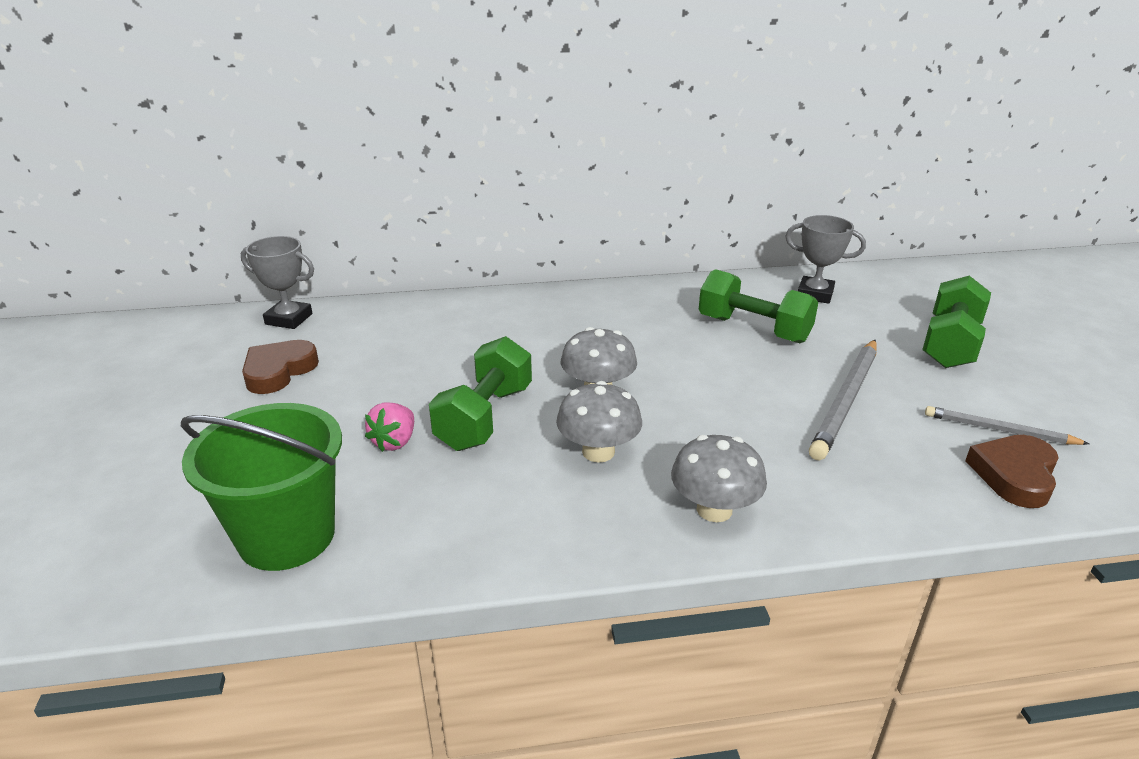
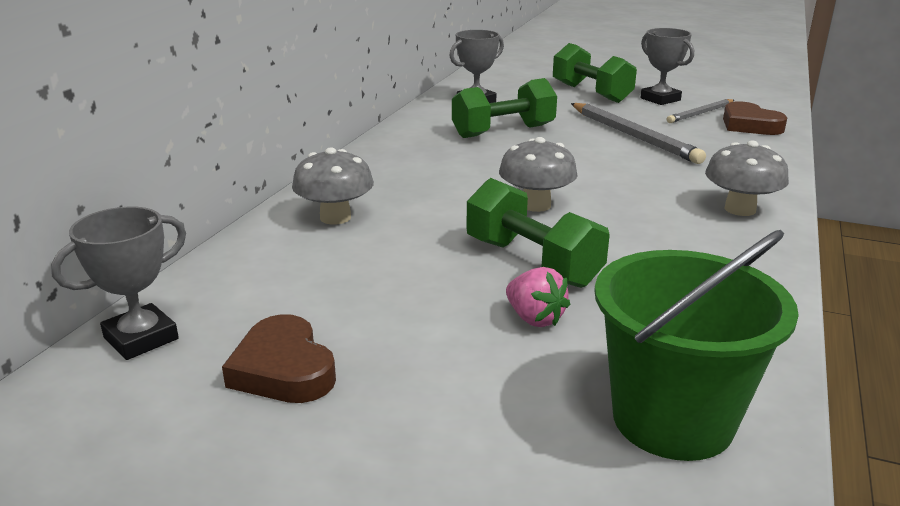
camera: 60 degrees left, 5 degrees down
grey mushroom [556,381,642,463] -> grey mushroom moved to [292,147,374,225]
none -> grey trophy [640,28,694,105]

